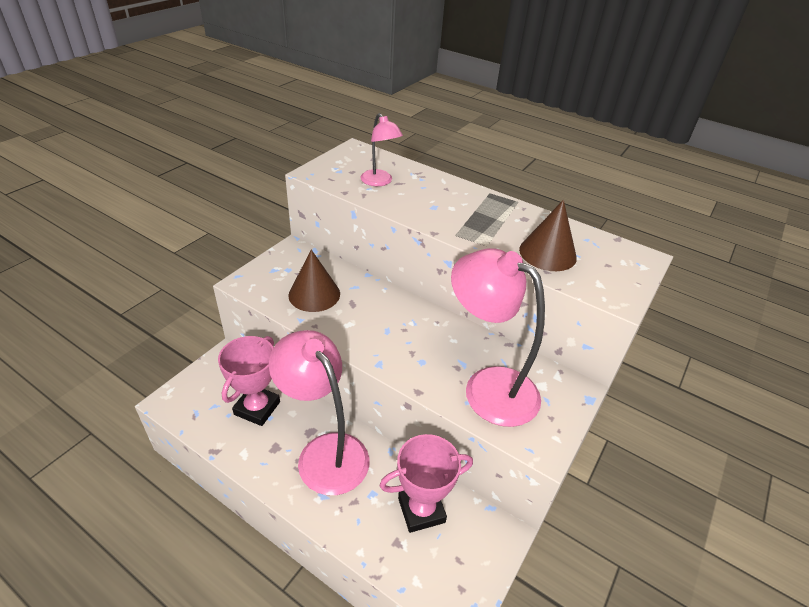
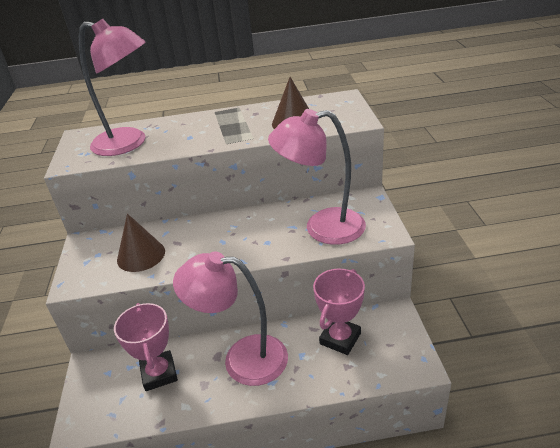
camera: 35 degrees left, 5 degrees down
pink lamp [361,113,403,186] -> pink lamp [79,19,146,156], size x1.91

